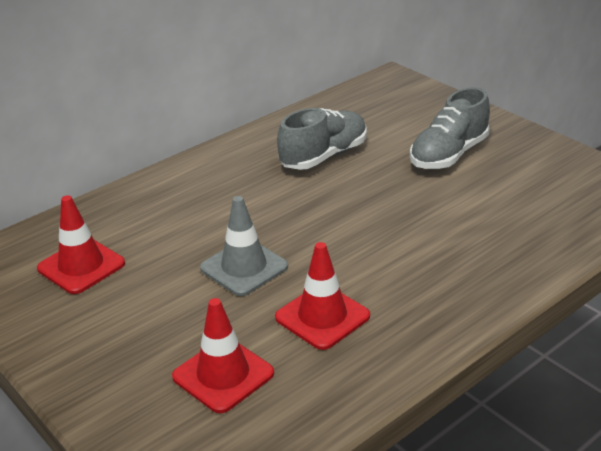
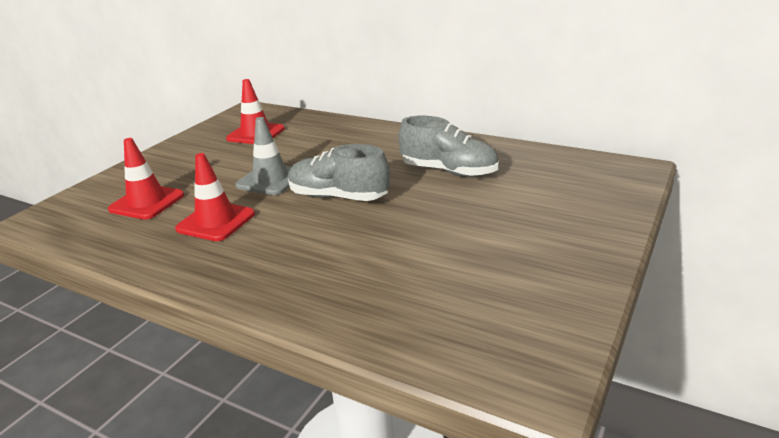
camera: 70 degrees right, 5 degrees down
grey shoe [410,87,490,169] -> grey shoe moved to [288,144,390,201]

